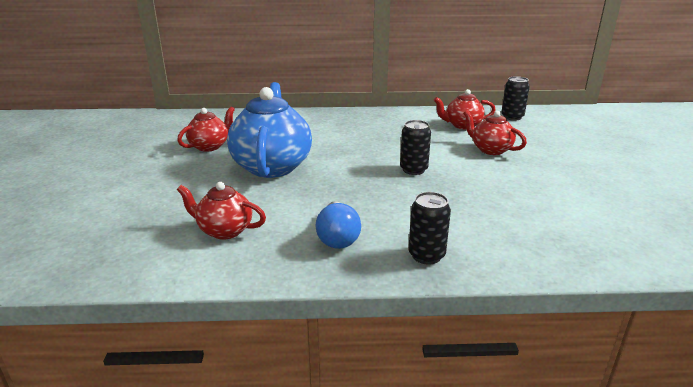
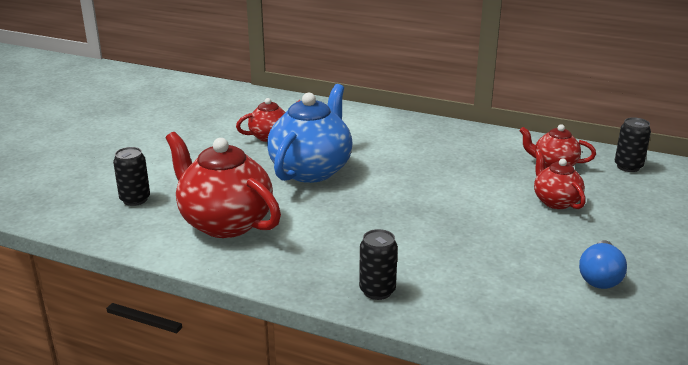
camera: 25 degrees right, 0 degrees up
red teapot [177,182,266,240] -> red teapot [166,132,281,238], size x1.85
blue light bulb [316,201,361,249] -> blue light bulb moved to [579,240,627,289]
black can [400,120,431,175] -> black can moved to [113,147,150,206]

